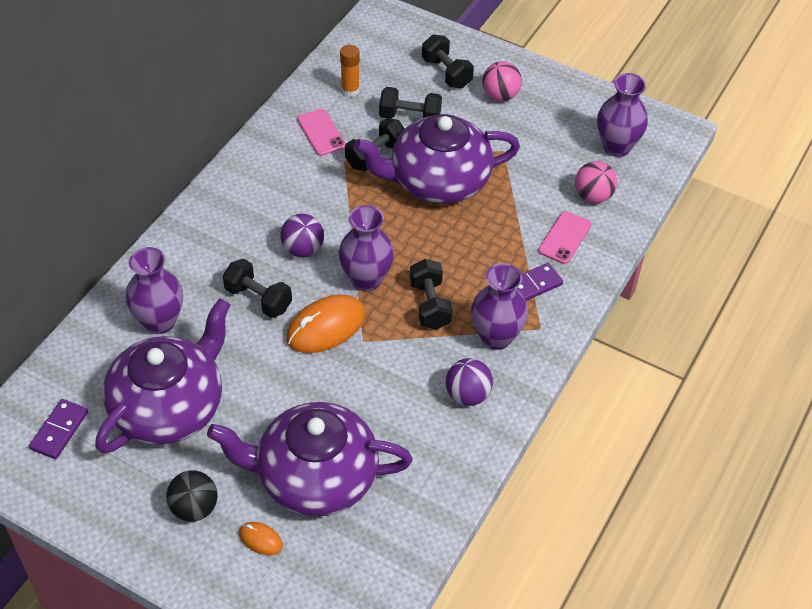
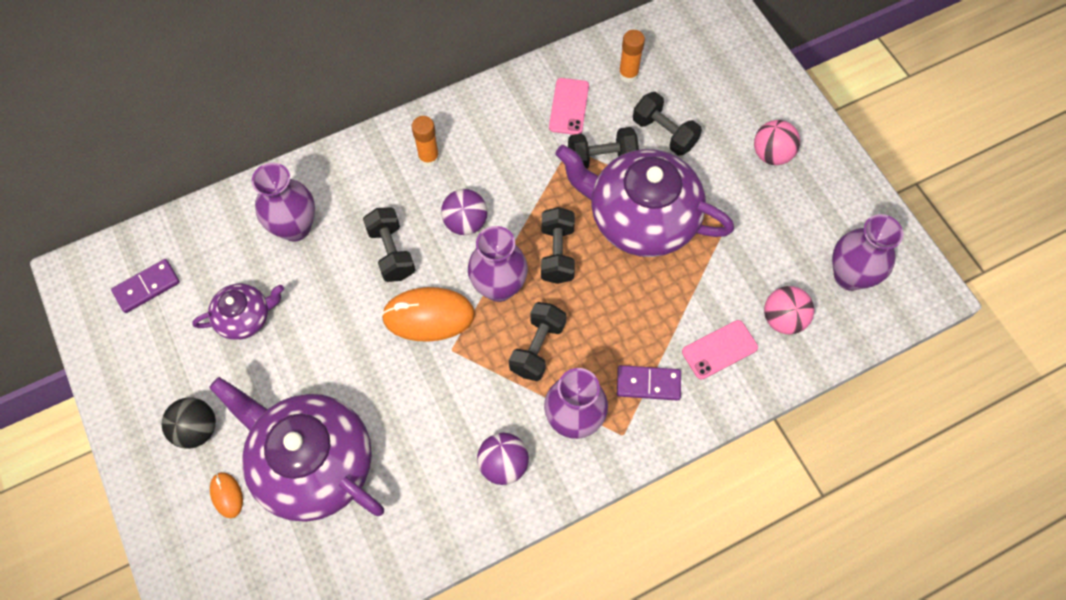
camera: 35 degrees right, 15 degrees up
purple teapot [95,298,231,454] -> purple teapot [192,284,284,340], size x0.50
black dumbbell [422,34,474,88] -> black dumbbell moved to [541,207,575,284]
none -> orange glue stick [412,116,439,167]

